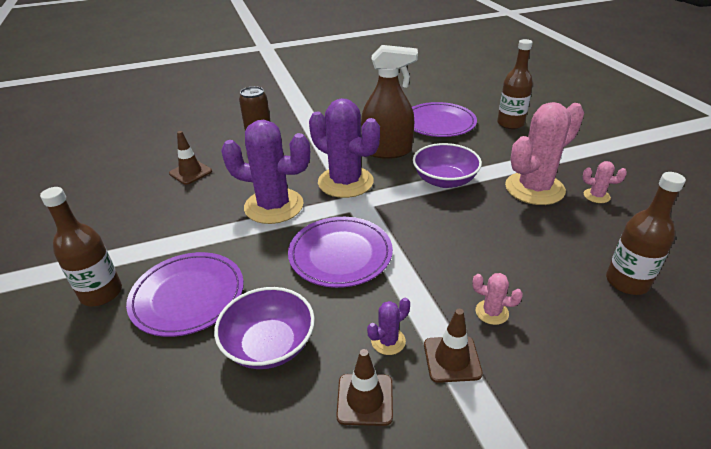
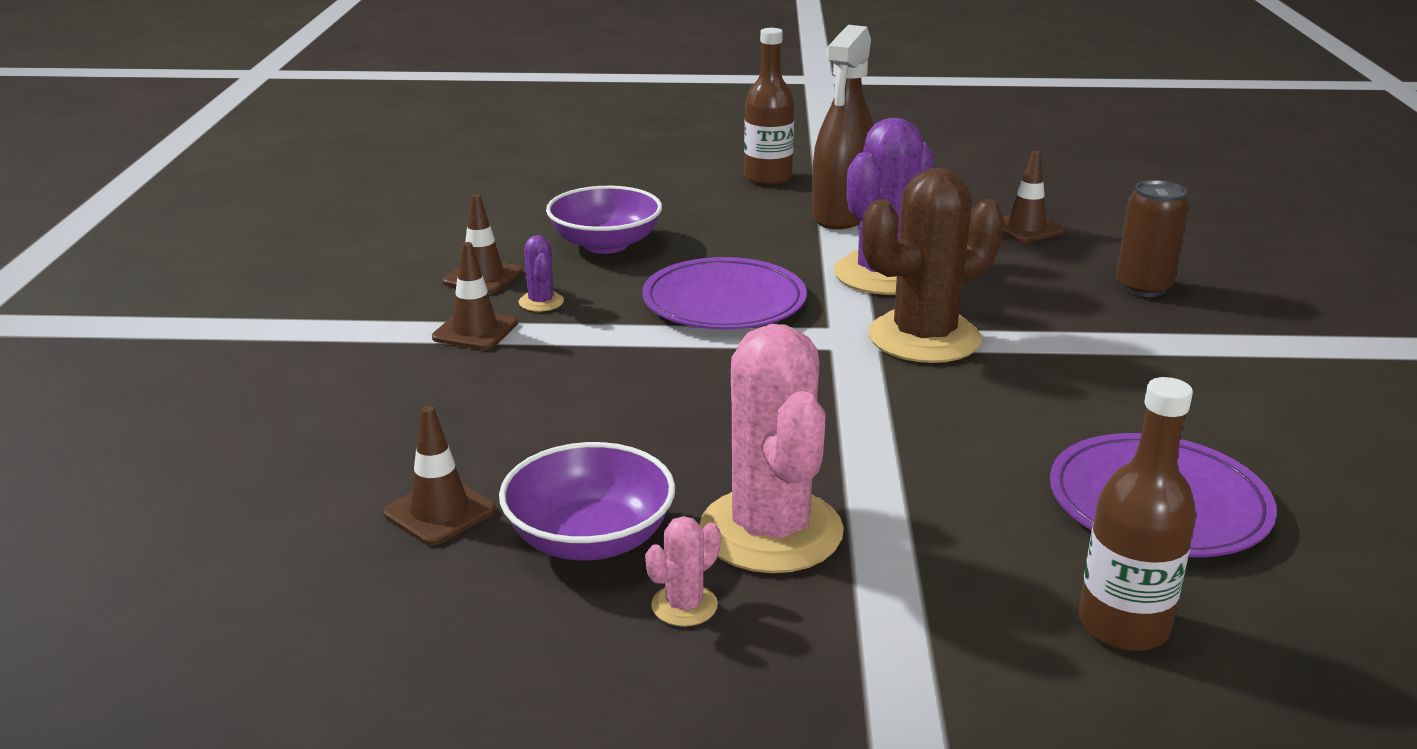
camera: 110 degrees right, 10 degrees down
purple plate [126,252,244,337] -> none
purple cactus [309,98,380,198] -> brown cactus [862,168,1004,363]
brown spray bottle [361,45,418,159] -> brown spray bottle moved to [812,25,874,229]
purple bowl [413,143,482,188] -> purple bowl moved to [499,442,675,561]
pink cactus [472,273,523,325] -> none
brown bottle [606,172,686,295] -> brown traffic cone [383,406,496,545]

